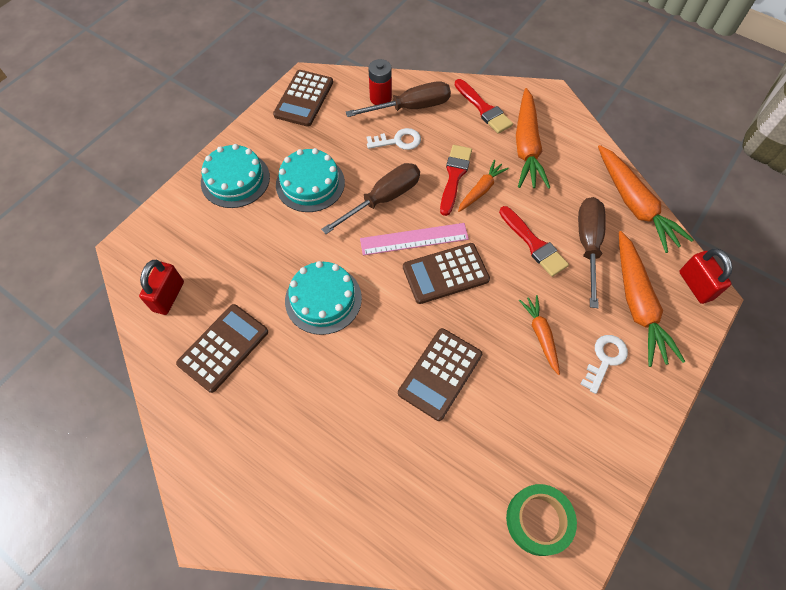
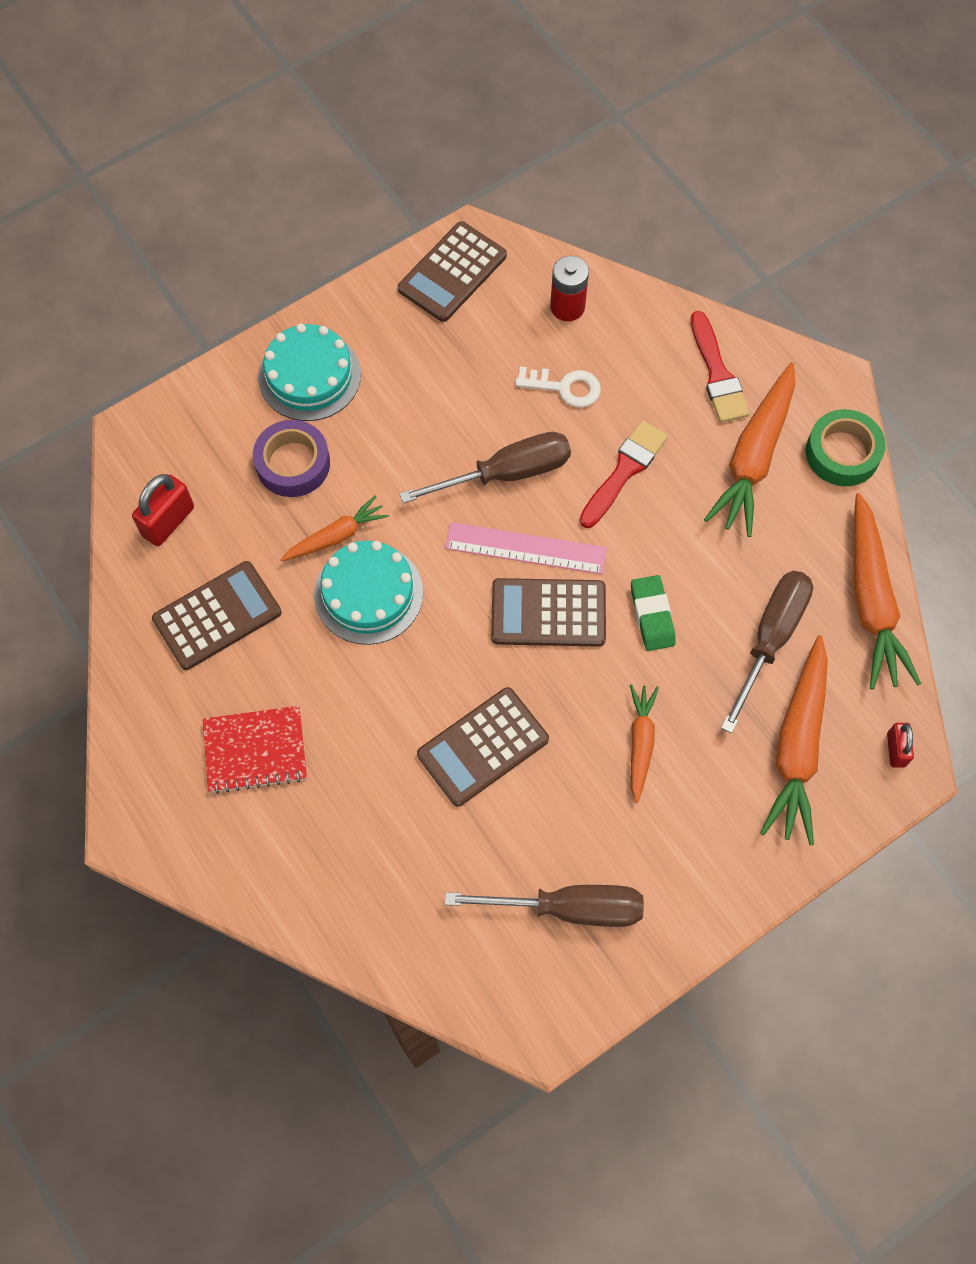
camera: 20 degrees right, 5 degrees up
turquoise cake [276,148,345,212] -> none
brown screwdriver [346,81,451,117] -> brown screwdriver moved to [445,885,644,927]
orange carrot [458,160,509,212] -> orange carrot moved to [280,496,389,561]
red brush [499,206,569,277] -> none
green tape [506,484,577,556] -> green tape moved to [806,409,886,486]
white key [581,335,628,394] -> none
red padlock [679,249,732,304] -> red padlock [887,723,914,768], size x0.62
none -> red notebook [202,706,307,794]
none -> purple tape [253,420,330,497]
none -> green eraser [631,575,676,651]

